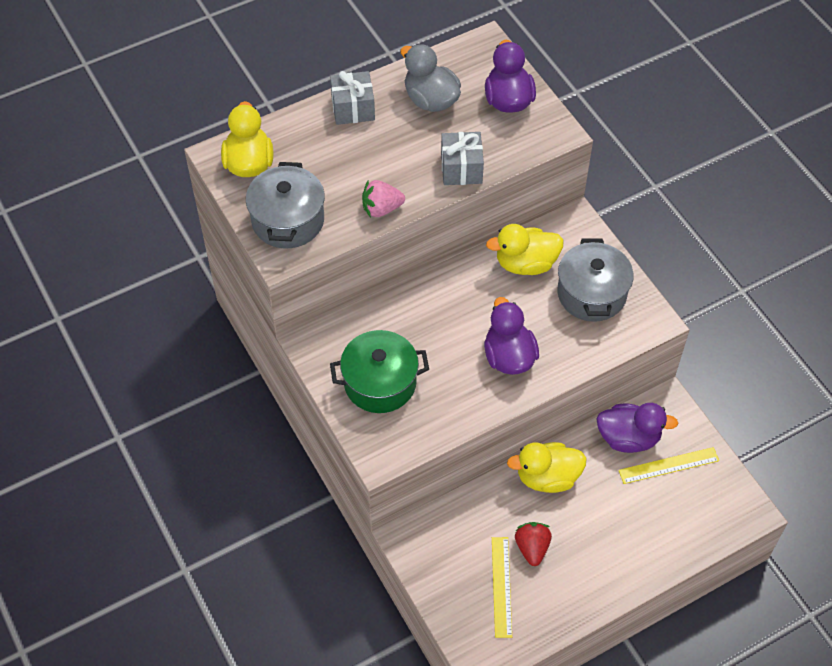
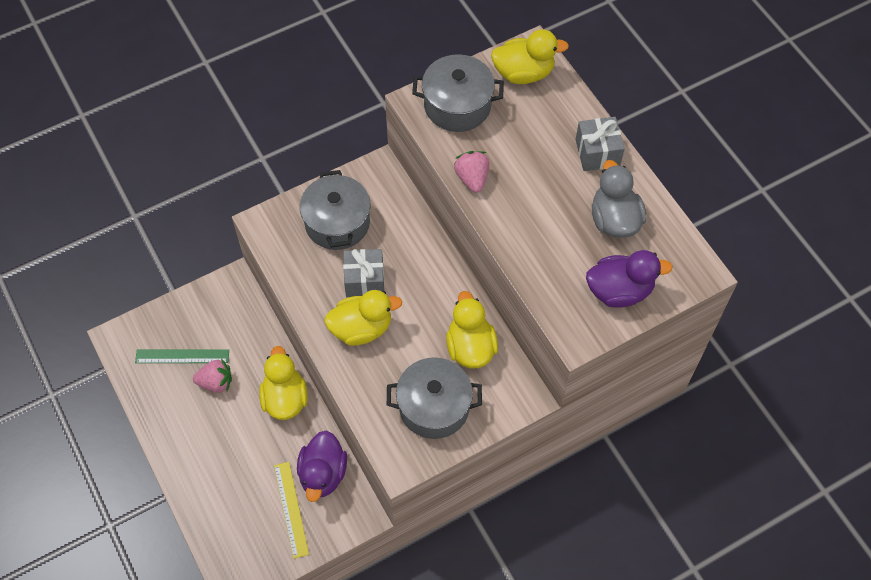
camera: 90 degrees right, 5 degrees up
green pot [330,330,429,413] -> grey pot [300,170,371,250]
grey duck [400,44,461,112] -> grey duck turned 60 degrees counterclockwise [592,160,646,238]
grey gift [441,132,484,185] -> grey gift moved to [343,249,384,297]
purple duck [484,297,539,375] -> yellow duck [324,290,402,346]
yellow ruler [492,537,512,638] -> green ruler [135,349,229,363]
red strawberry [515,522,552,566] -> pink strawberry [193,358,232,393]

